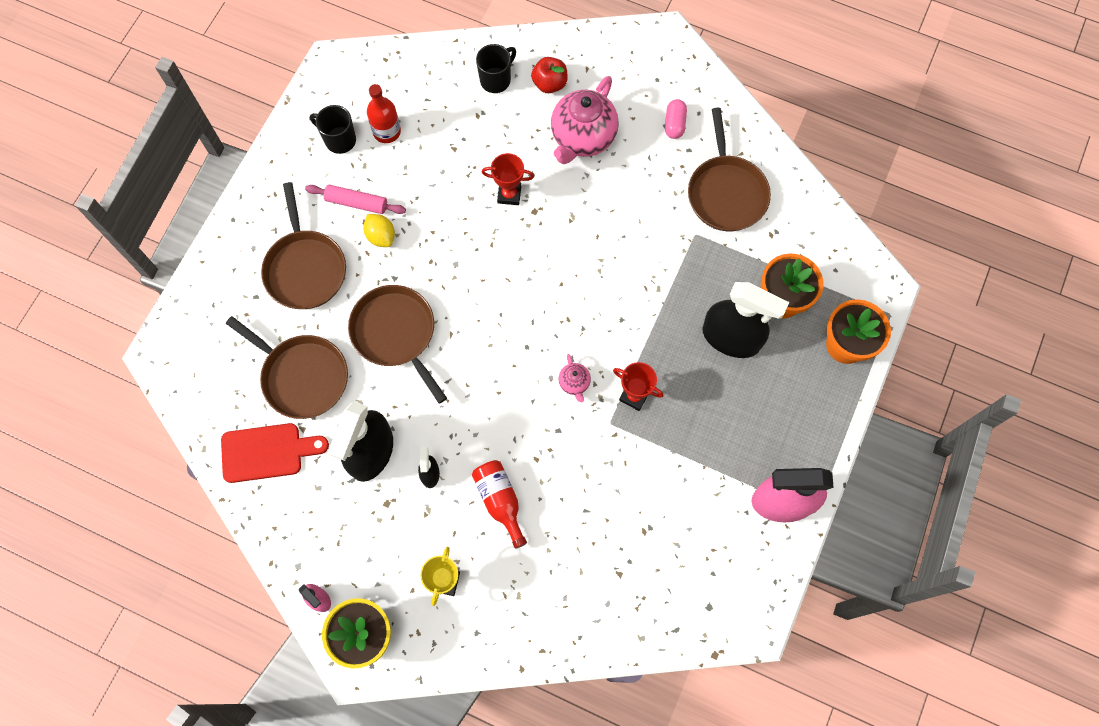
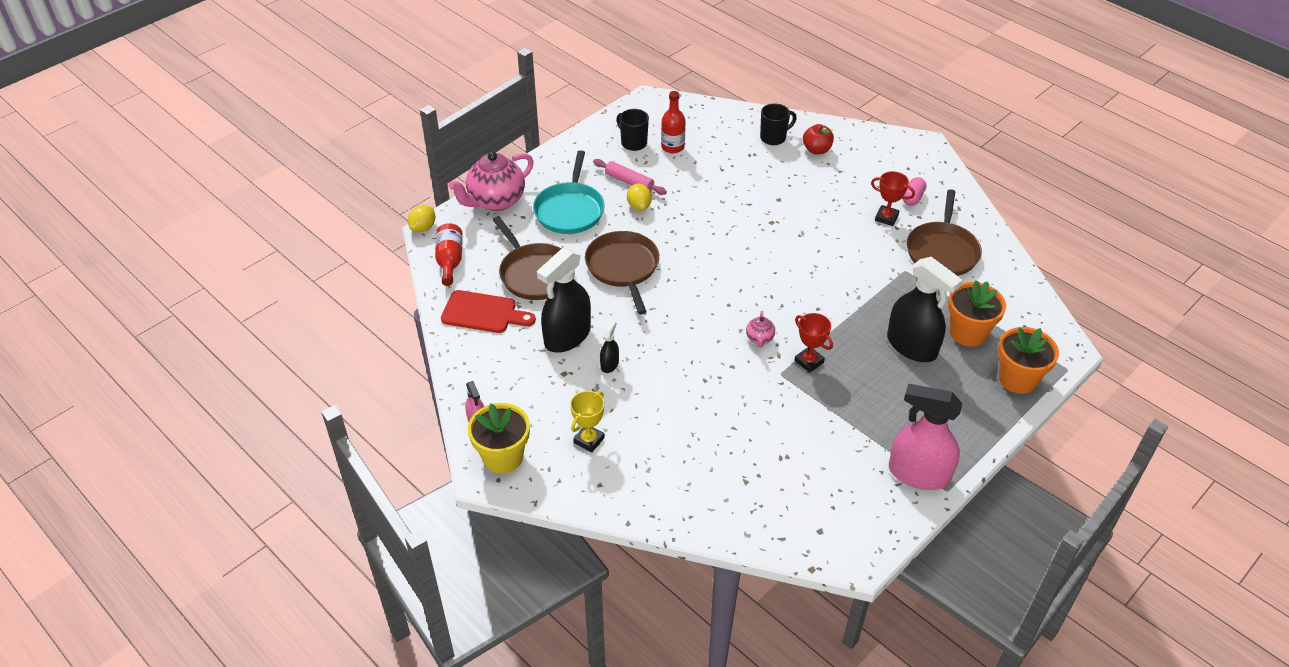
camera: 20 degrees right, 25 degrees down
brown pan [261,182,346,309] -> turquoise pan [533,151,605,234]
red bottle [472,460,527,549] -> red bottle moved to [435,223,463,286]
red trophy [482,153,534,205] -> red trophy moved to [871,171,915,226]
pink teapot [551,76,619,164] -> pink teapot moved to [449,152,534,211]
none -> yellow lemon [408,205,435,232]

